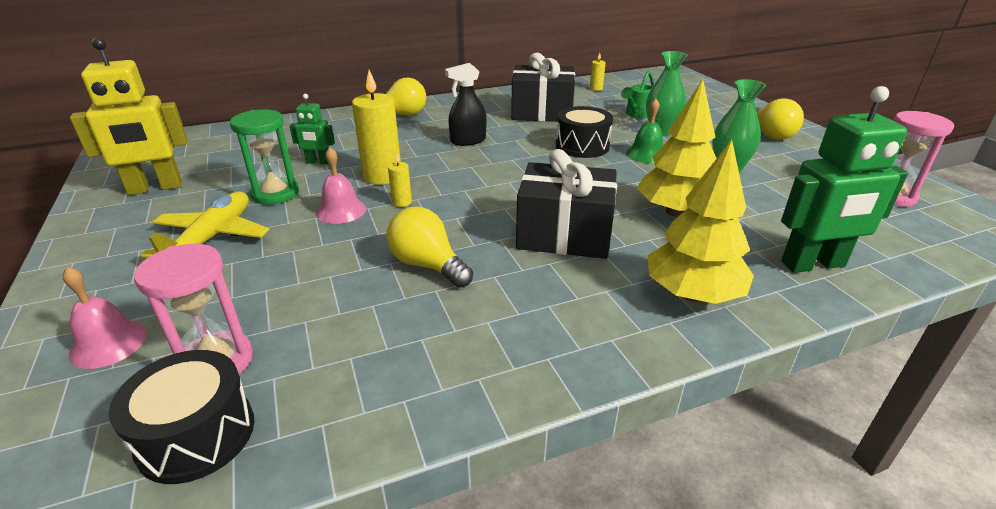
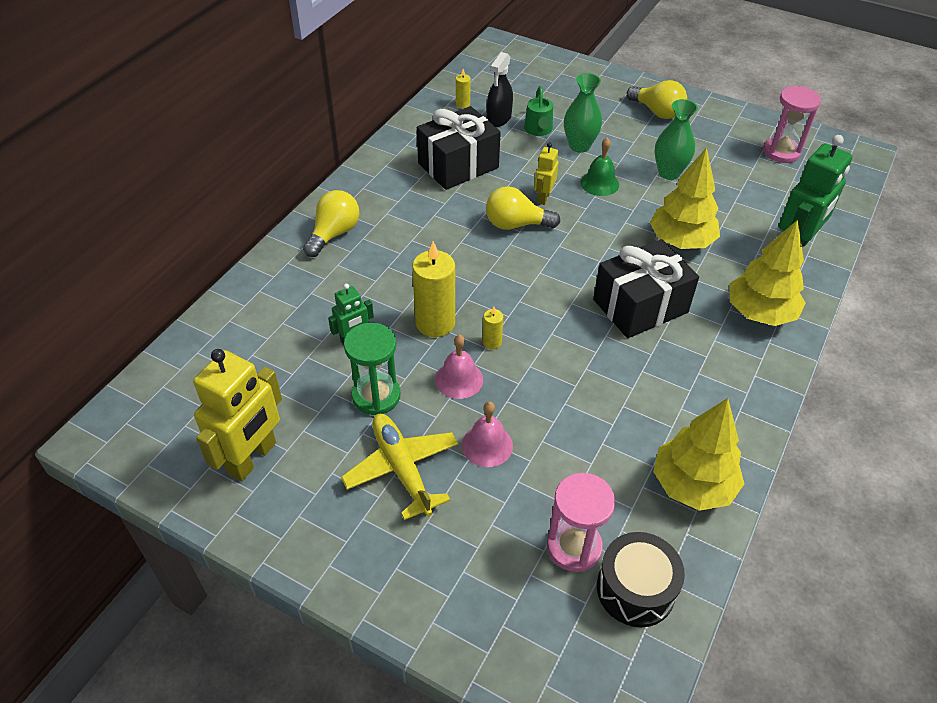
camera: 40 degrees left, 15 degrees up
pink bell [63,267,147,369] -> pink bell moved to [462,401,513,467]
yellow light bulb [386,207,473,288] -> yellow light bulb moved to [486,186,560,230]
black spray bottle [445,63,486,146] -> black spray bottle moved to [487,52,513,127]
black drum [556,106,613,158] -> yellow robot [534,143,559,205]
none -> yellow tree [653,398,745,511]

